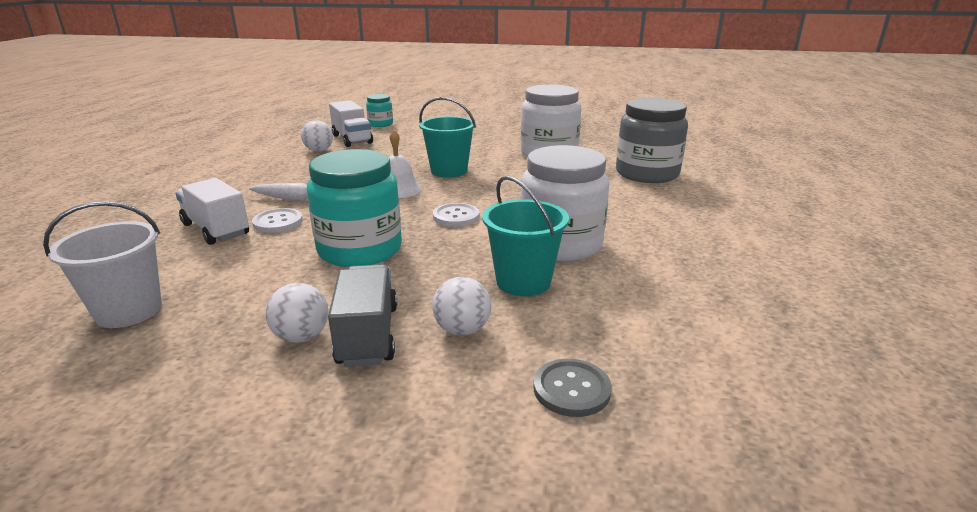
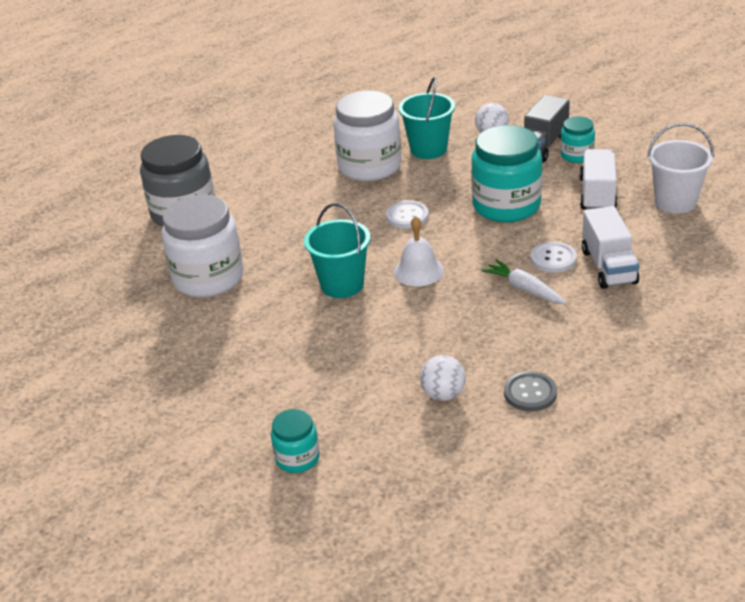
camera: 140 degrees left, 10 degrees up
white ball [266,283,329,343] -> turquoise jar [560,116,595,163]
white truck [329,100,373,147] -> white truck moved to [580,149,617,209]
grey button [534,359,612,417] -> grey button moved to [504,371,557,412]

